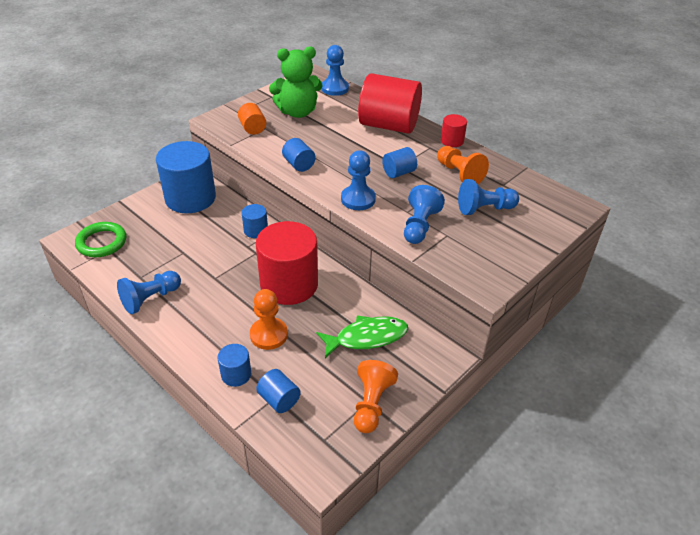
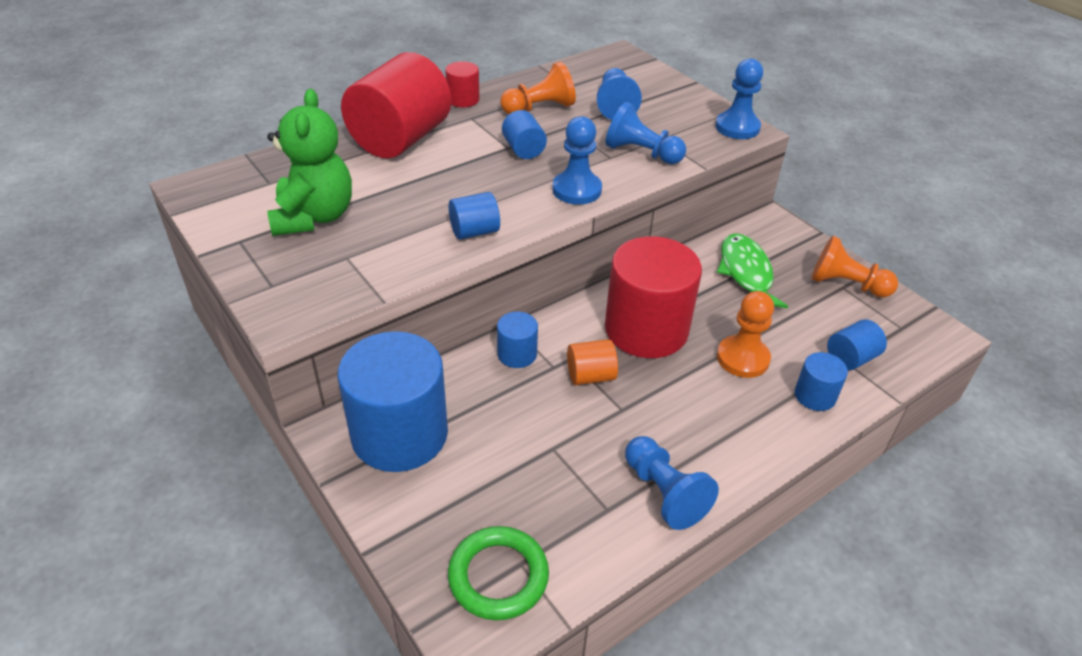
camera: 80 degrees left, 0 degrees up
orange cylinder [238,103,266,135] -> orange cylinder moved to [567,339,618,385]
blue pawn [321,45,349,96] -> blue pawn moved to [715,59,763,139]

